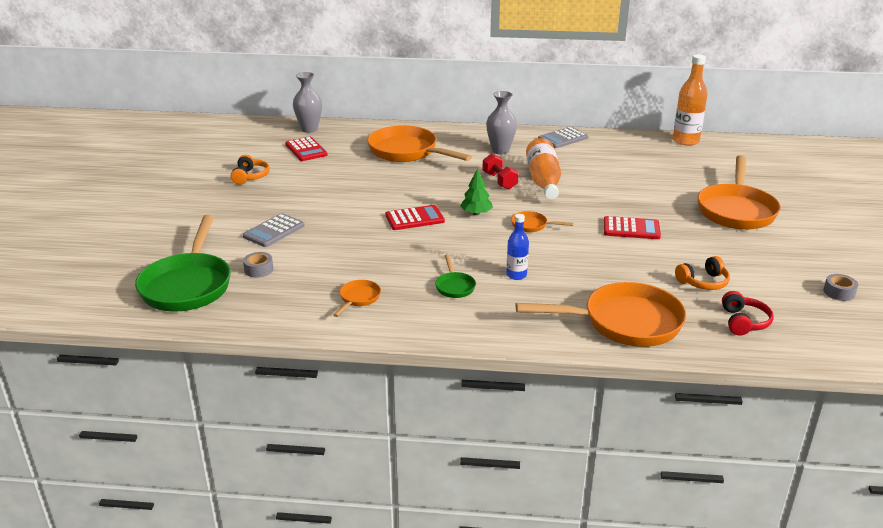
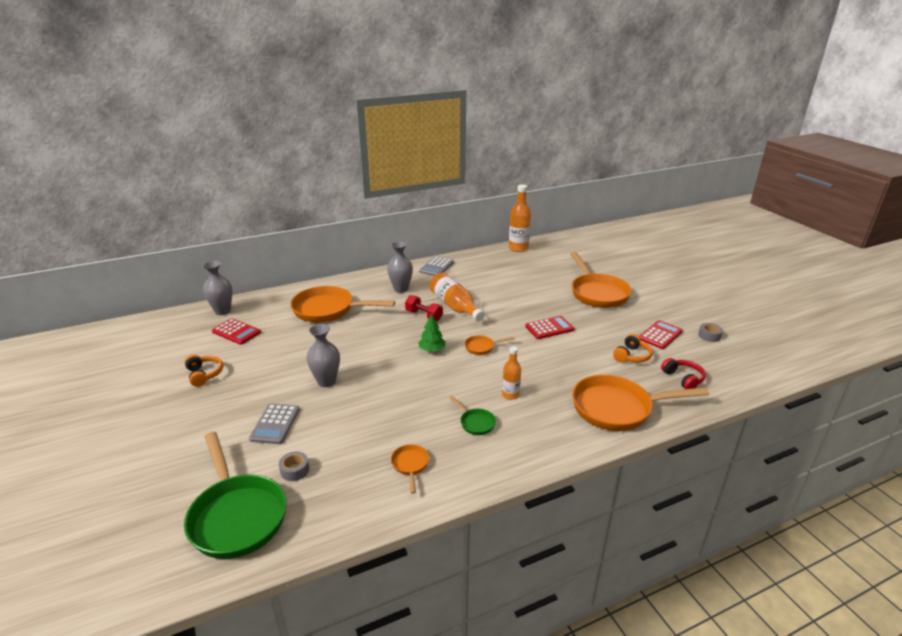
camera: 30 degrees left, 0 degrees up
red calculator [385,205,445,230] -> red calculator moved to [639,320,683,349]
blue bottle [506,214,529,280] -> orange bottle [502,346,521,400]
orange pan [516,282,686,347] -> orange pan turned 150 degrees counterclockwise [572,375,709,431]
none -> grey vase [307,324,340,387]

